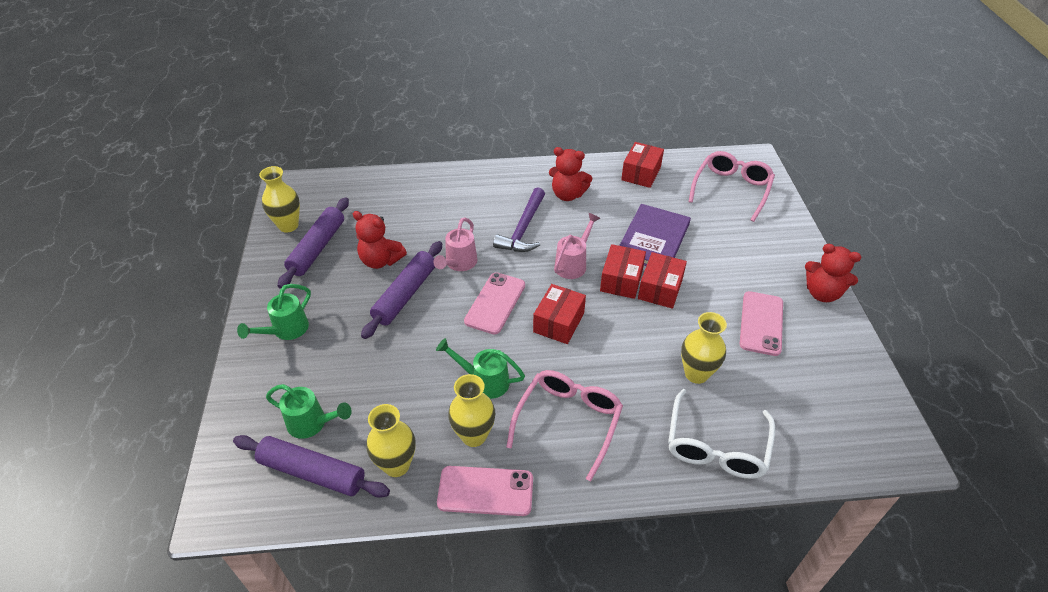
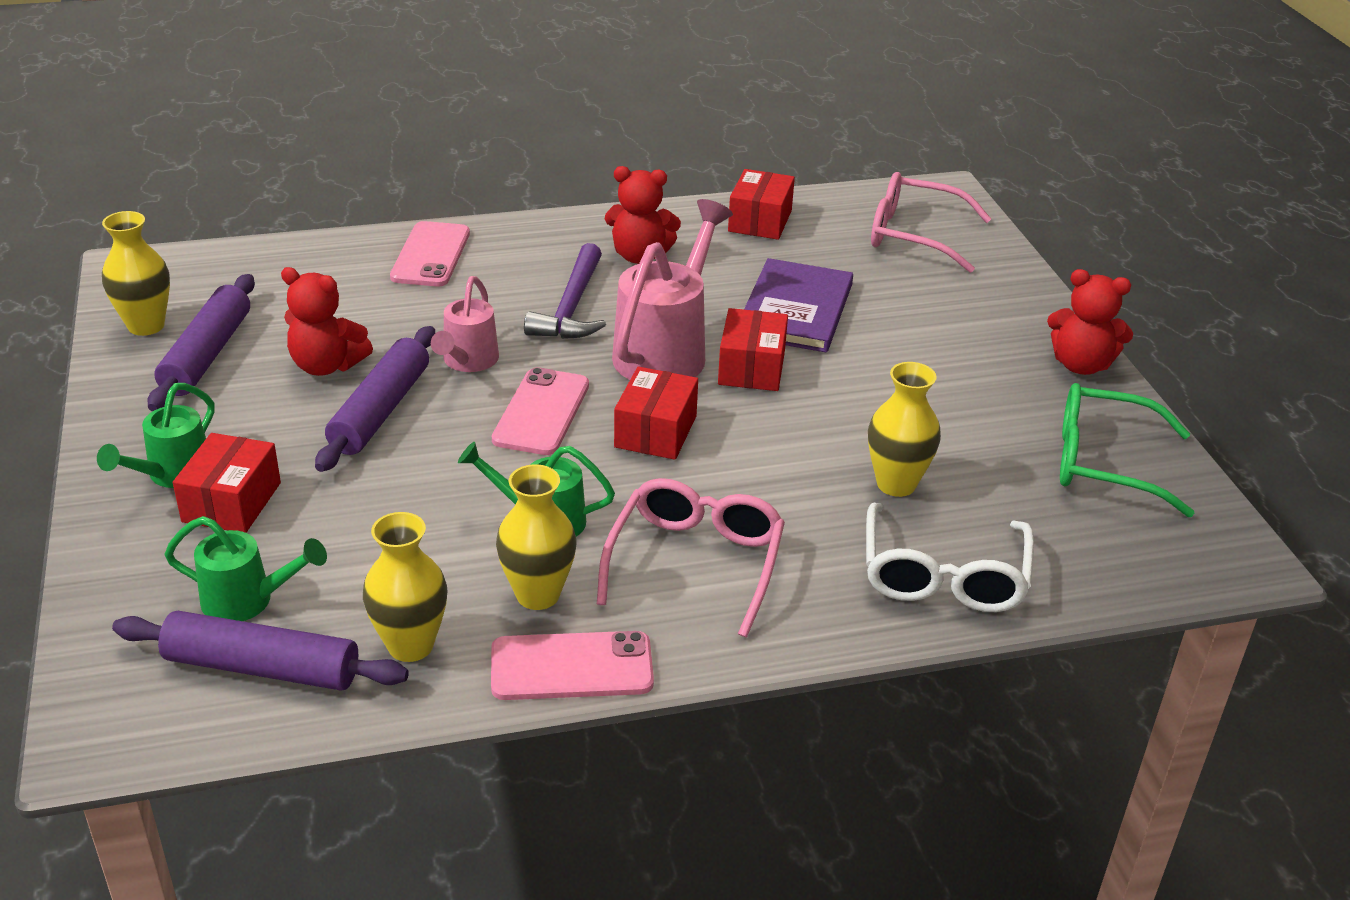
camera: 10 degrees left, 10 degrees down
pink watering can [554,213,600,279] -> pink watering can [612,199,733,380], size x1.69
red box [638,252,687,309] -> red box moved to [173,433,281,533]
pink glasses [689,151,775,222] -> pink glasses turned 90 degrees counterclockwise [871,172,991,273]
pink phone [740,291,783,356] -> pink phone moved to [390,221,470,286]
none -> green glasses [1060,383,1195,517]

